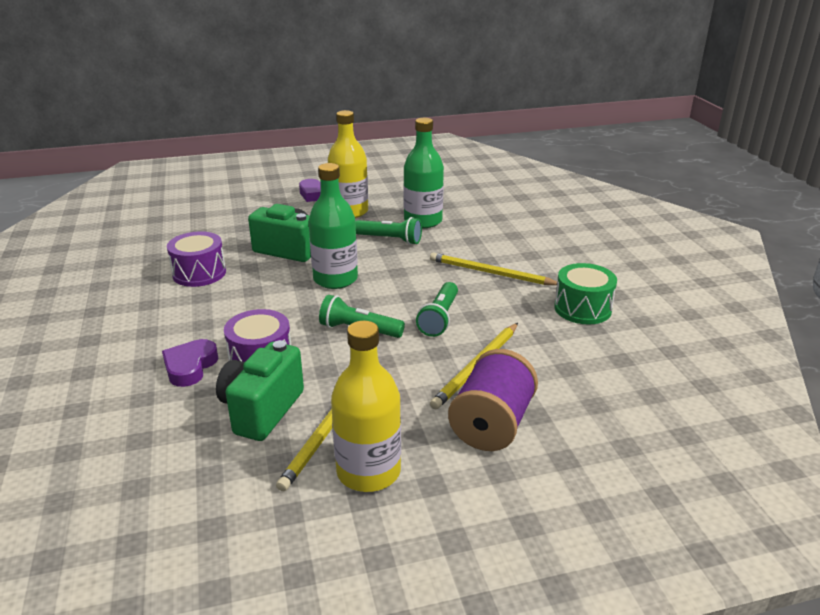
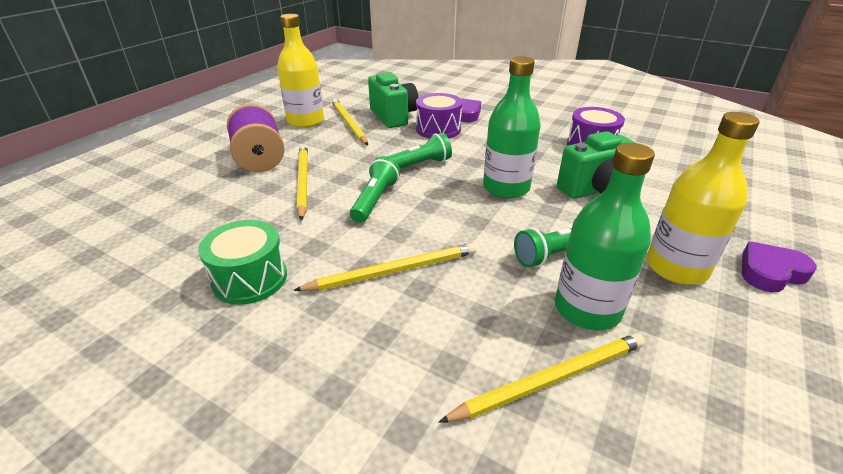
camera: 135 degrees right, 5 degrees up
green flashlight [416,282,458,337] -> green flashlight turned 45 degrees clockwise [350,156,400,223]
none -> yellow pencil [438,333,645,423]

